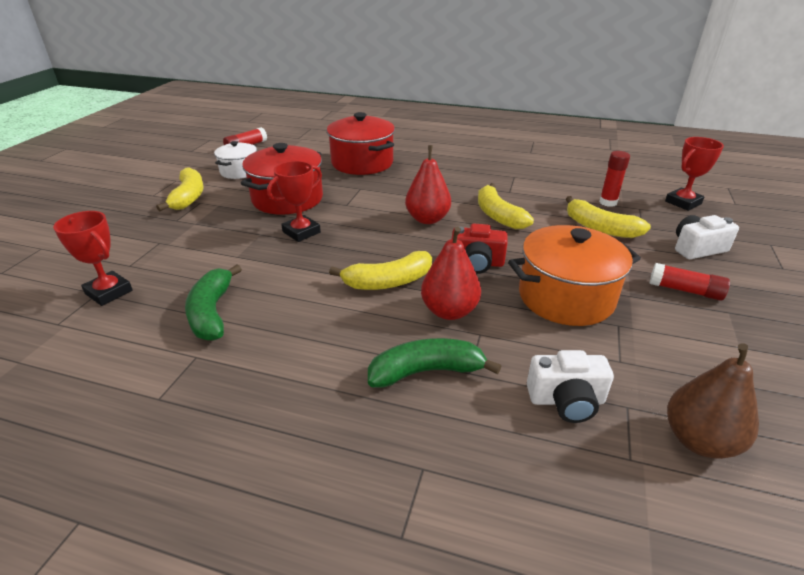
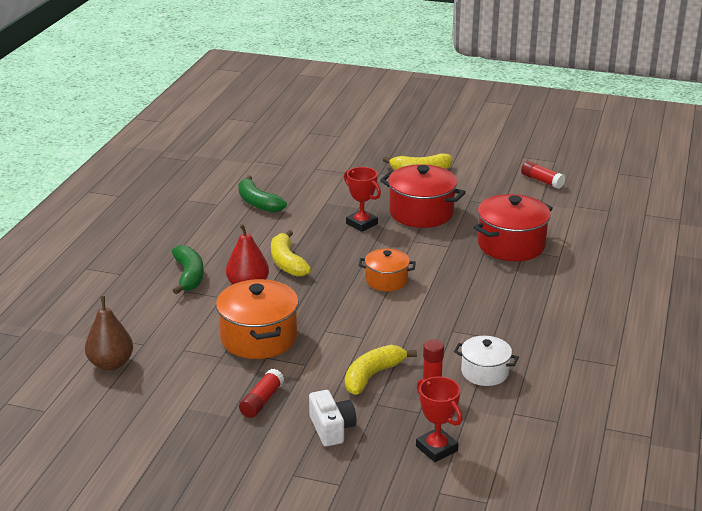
camera: 90 degrees right, 5 degrees down
red trophy [53,211,133,306] -> none
green banana [185,265,242,341] -> green banana turned 120 degrees counterclockwise [238,175,287,213]
white pot [214,141,257,179] -> white pot moved to [454,336,519,386]
red pear [405,145,451,224] -> orange pot [359,248,416,291]
red camera [452,223,508,274] -> none
yellow banana [478,183,534,229] -> none
white camera [527,350,614,423] -> none

